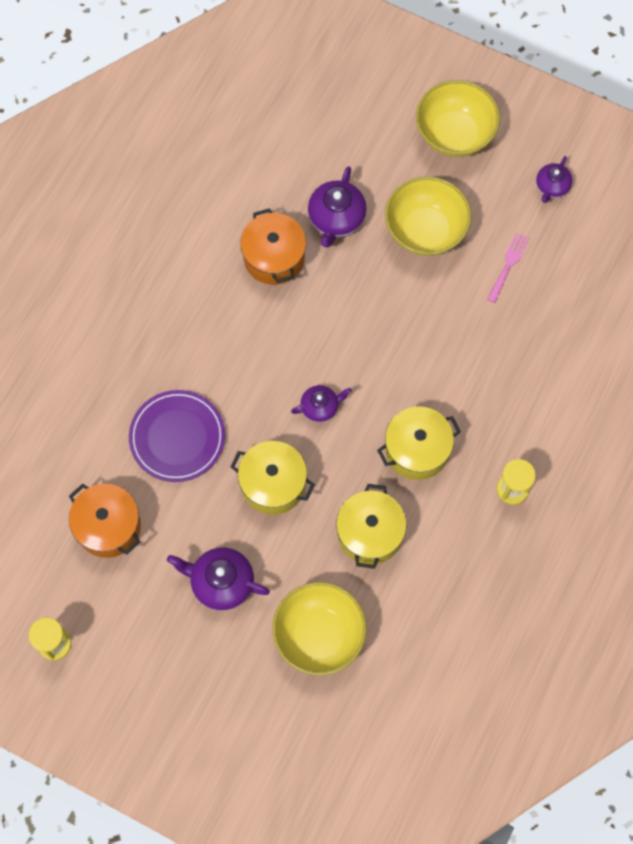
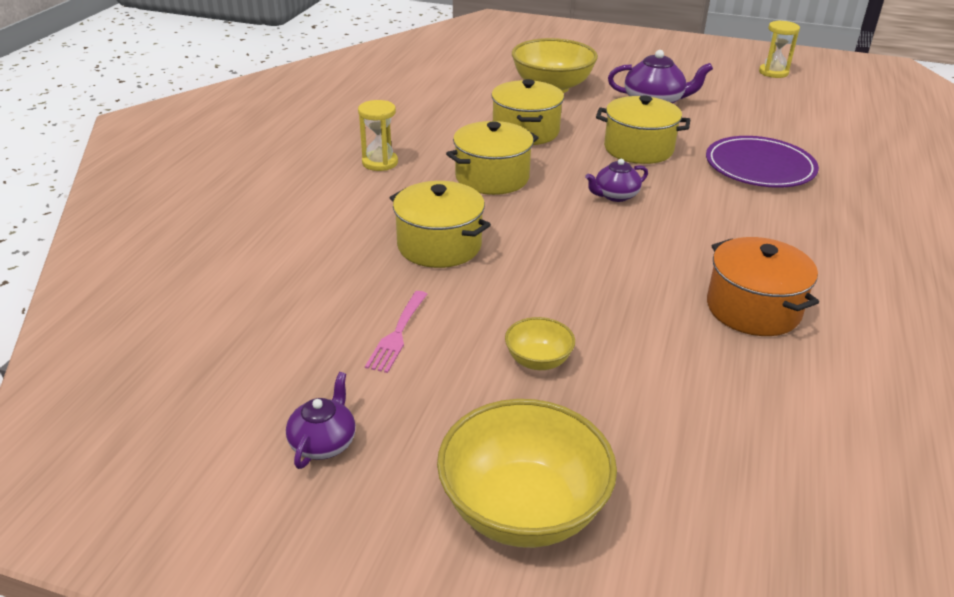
camera: 170 degrees right, 35 degrees down
orange pot [69,484,141,558] -> none
purple teapot [308,166,367,248] -> none
yellow bowl [385,176,471,256] -> yellow bowl [505,317,575,370], size x0.49
none -> yellow pot [390,181,491,268]

